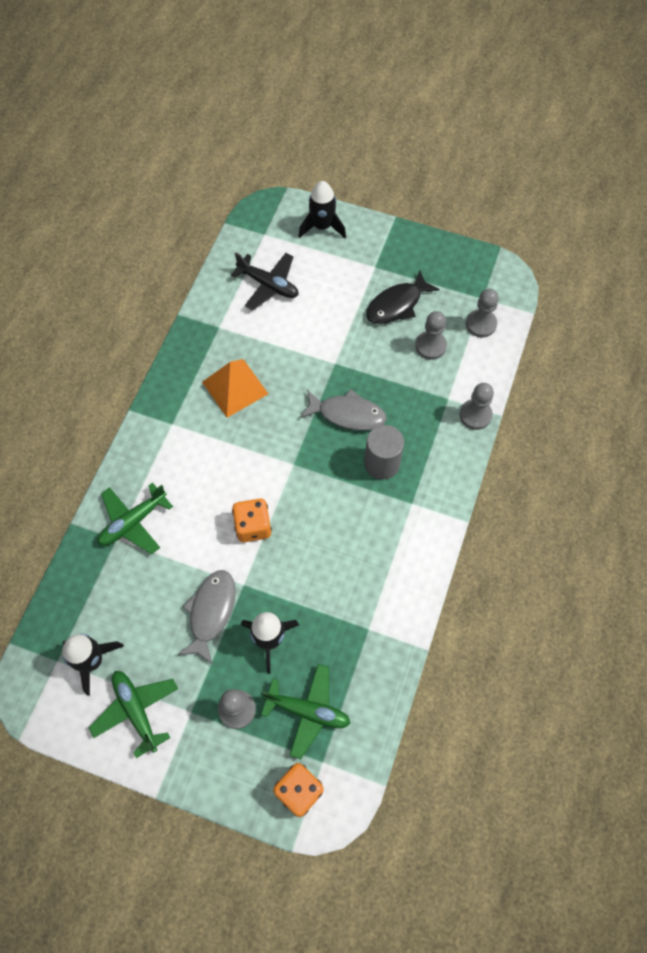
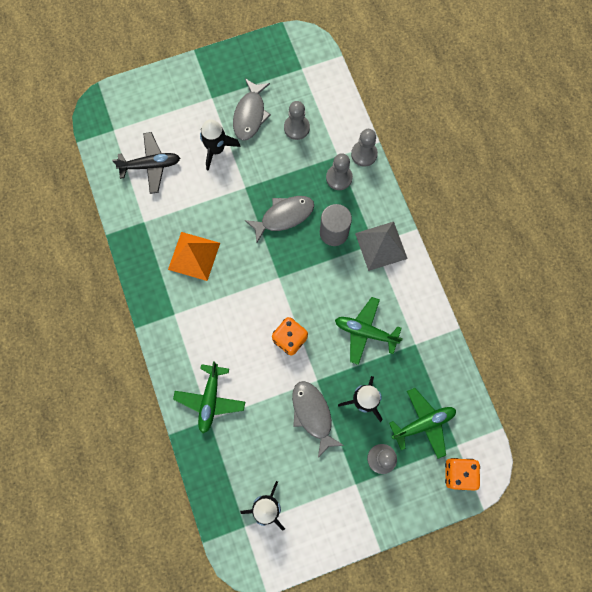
camera: 40 degrees left, 10 degrees up
green plane [88,671,178,758] -> green plane moved to [335,297,403,365]
black rocket [299,181,346,238] -> black rocket moved to [200,119,241,171]
black fish [366,270,440,324] -> grey fish [233,78,271,141]
grey pawn [466,289,499,337] -> grey pawn moved to [326,153,353,190]
none -> grey pyramid [355,222,408,271]

